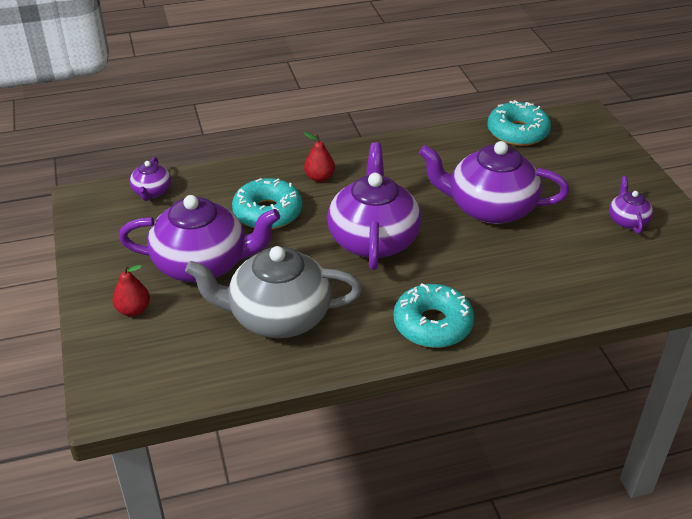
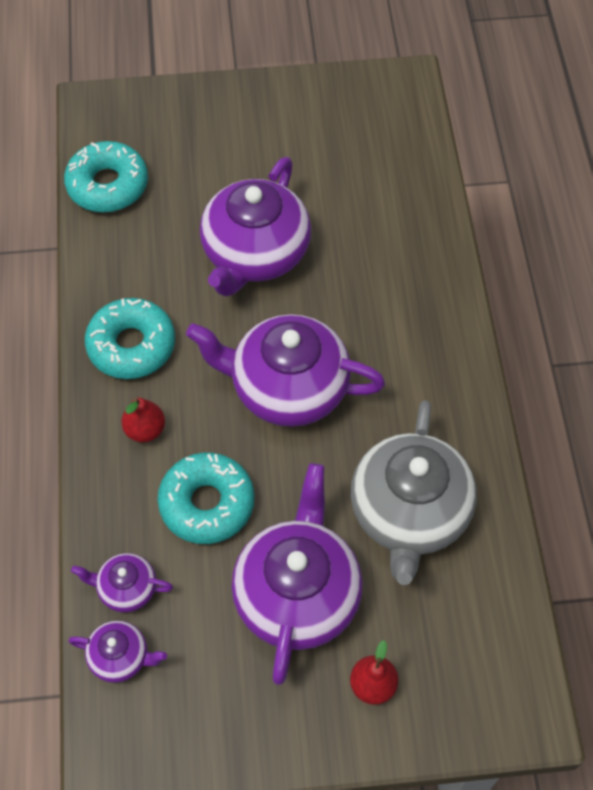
camera: 80 degrees left, 20 degrees up
turquoise donut [394,283,474,348] -> turquoise donut moved to [85,298,175,379]
purple teapot [609,176,653,234] -> purple teapot moved to [71,553,173,612]

